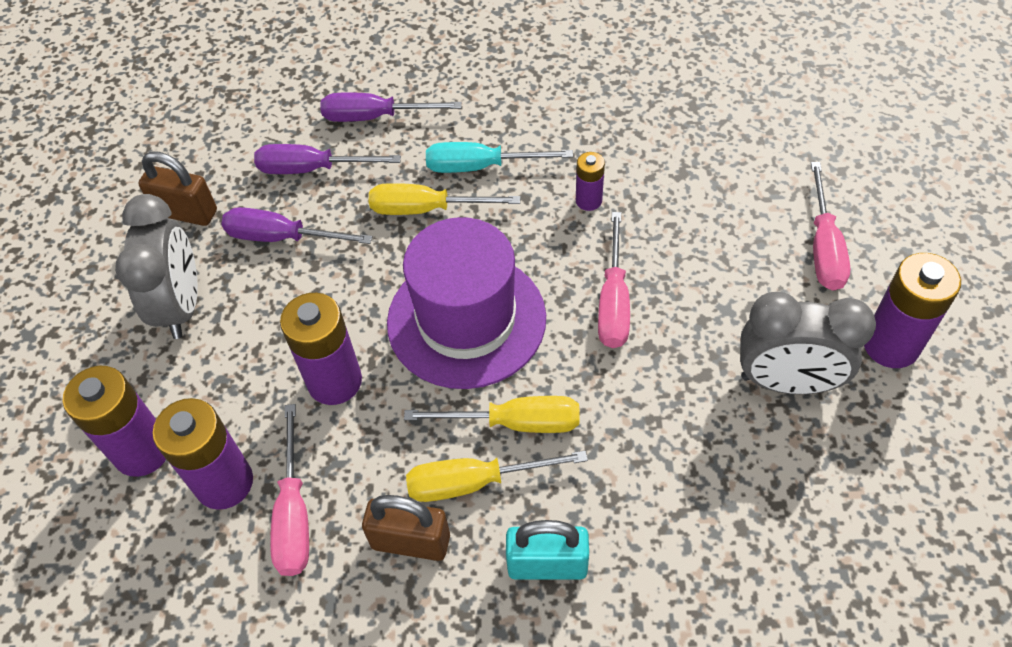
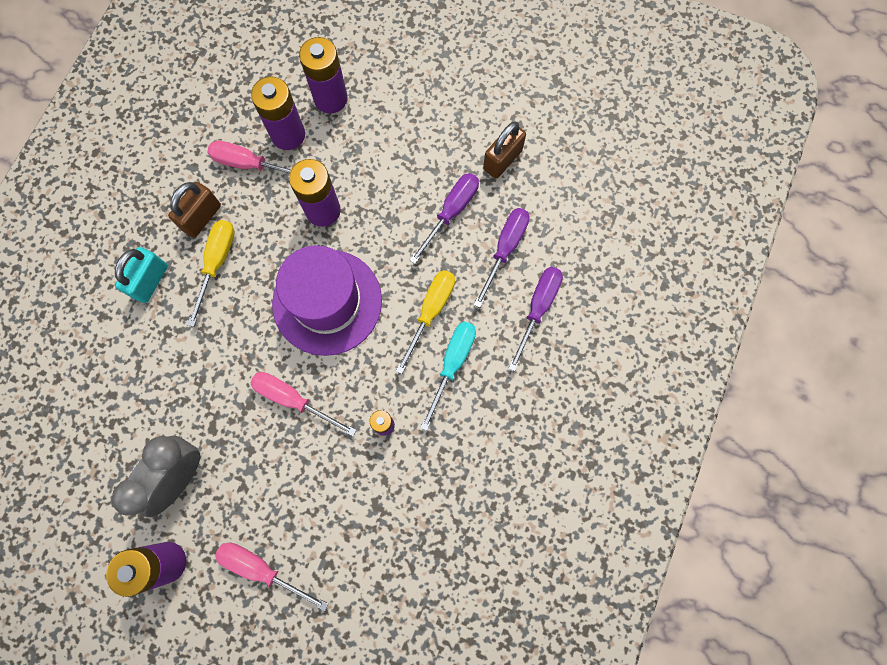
camera: 110 degrees right, 20 degrees up
grey clock [115,194,198,339] -> none
yellow screwdriver [404,396,580,433] -> none

